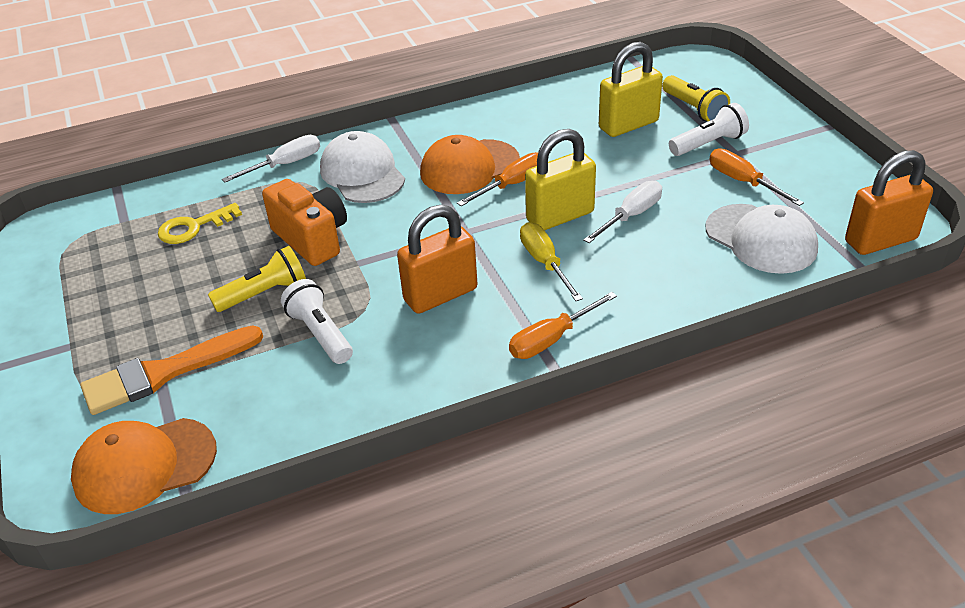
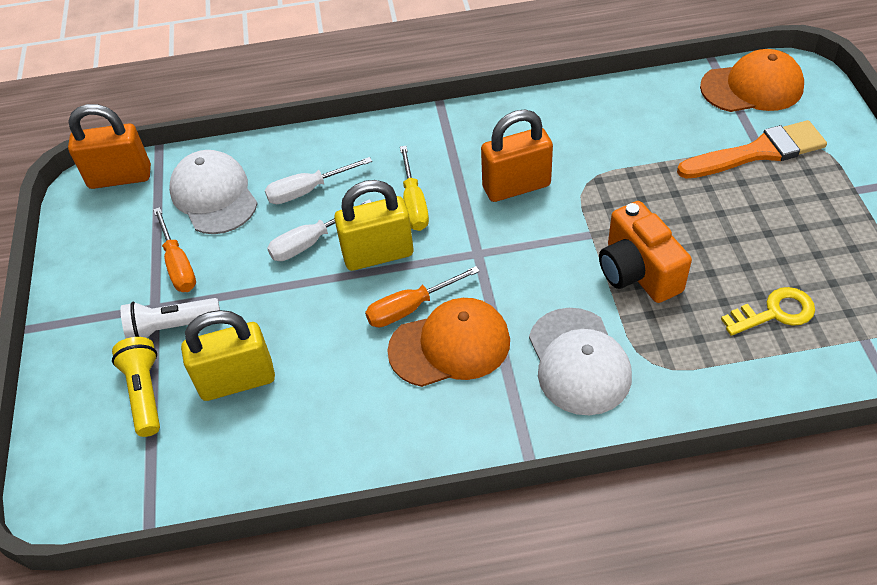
camera: 165 degrees left, 10 degrees up
yellow flashlight [208,246,306,312] -> none
white screwdriver [222,135,320,182] -> white screwdriver moved to [265,157,372,204]
white flashlight [281,279,353,364] -> none
orange screwdriver [509,292,617,359] -> none

